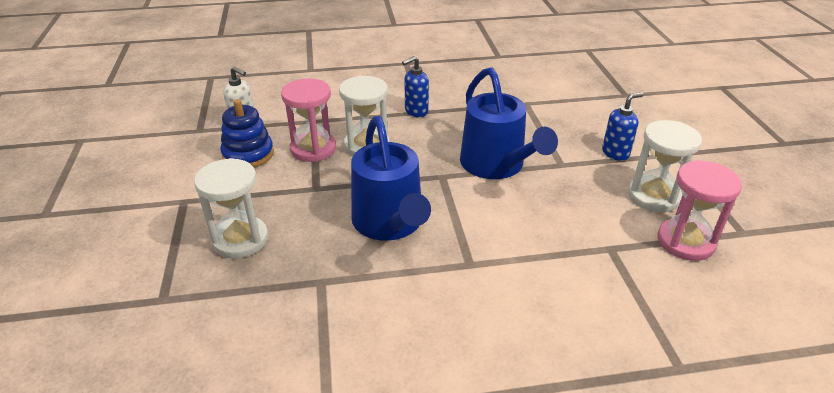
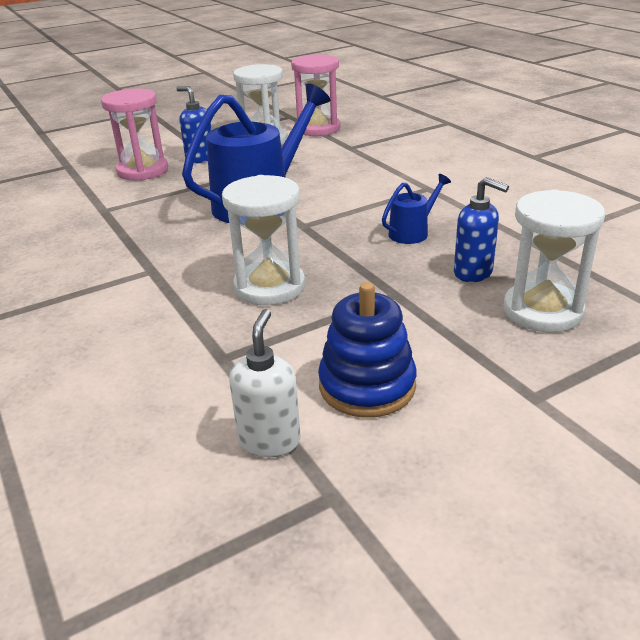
camera: 110 degrees left, 5 degrees down
pink hourglass [281,78,336,162] -> pink hourglass moved to [101,88,168,181]
blue watering can [351,116,431,241] -> blue watering can [382,174,451,244], size x0.46
blue soap dispenser [402,56,429,117] -> blue soap dispenser moved to [454,177,509,282]

